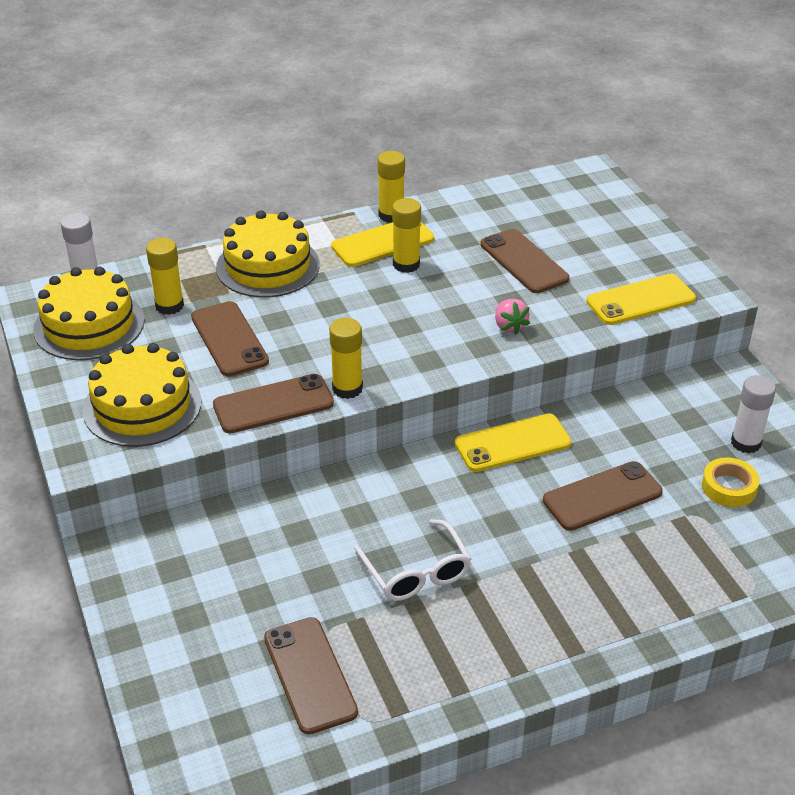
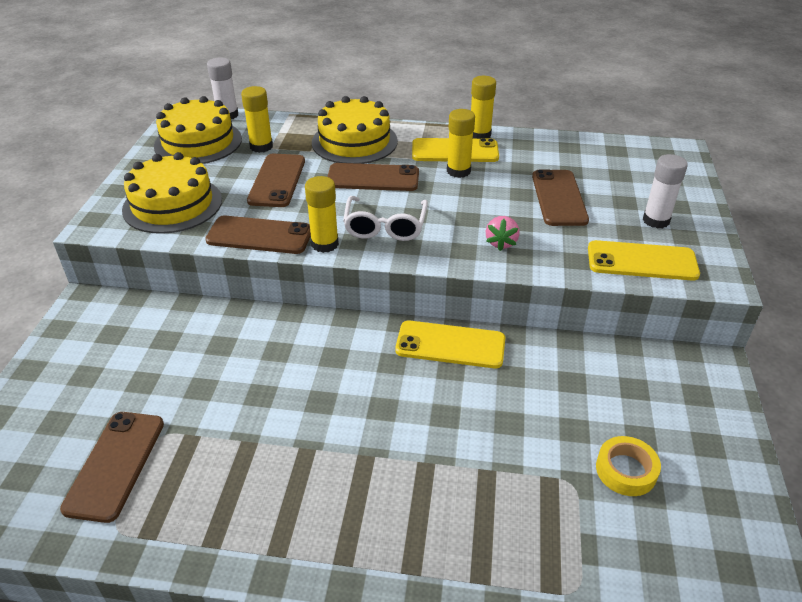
camera: 30 degrees right, 0 degrees up
white glasses [354,519,471,601] -> white glasses moved to [343,196,428,241]
brown phone [543,461,663,531] -> brown phone moved to [327,163,419,191]
white glue stick [731,375,776,454] -> white glue stick moved to [643,154,688,229]

